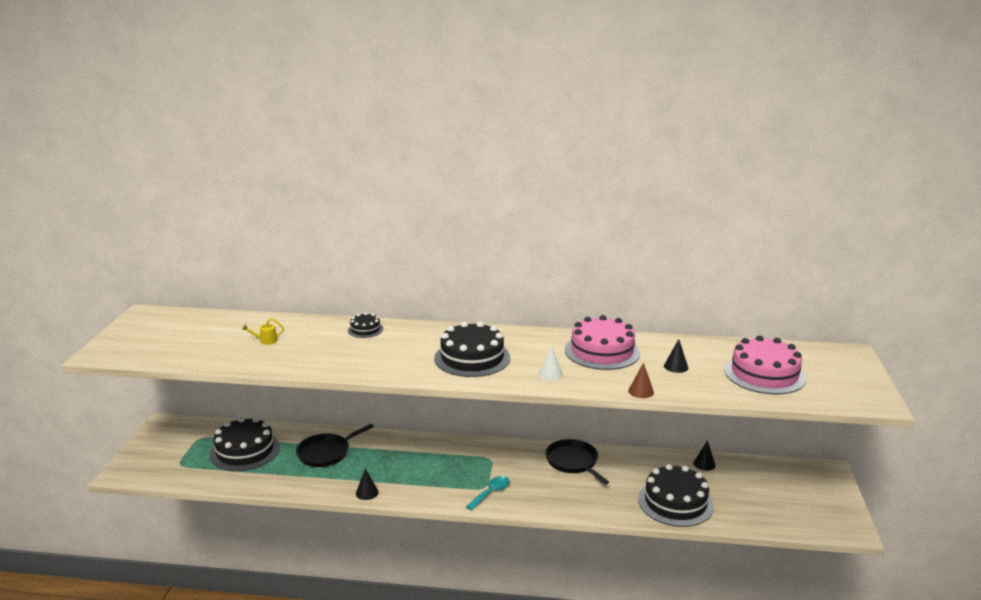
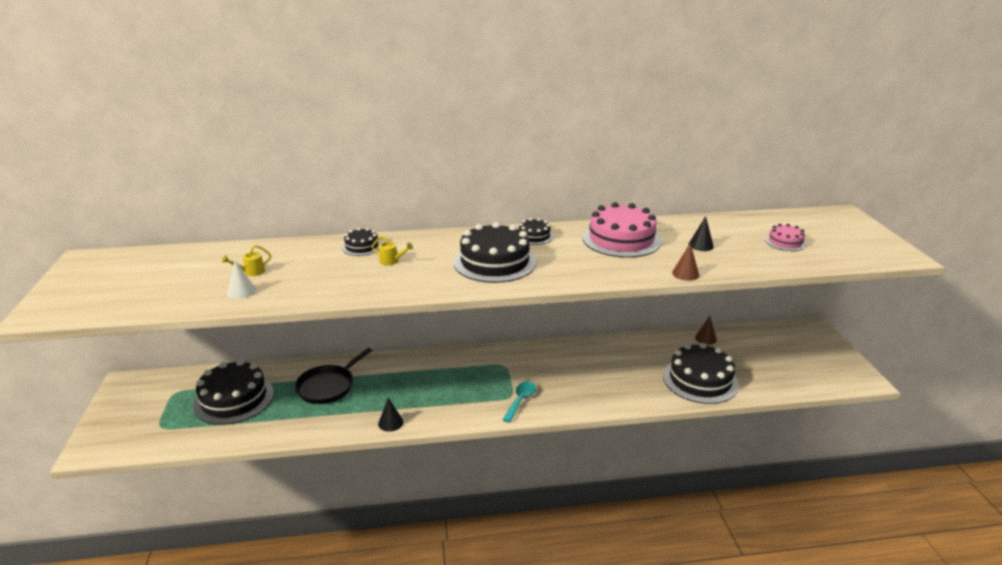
camera: 15 degrees left, 5 degrees up
white cone [538,346,563,381] -> white cone moved to [227,260,256,299]
black pan [545,439,609,485] -> none
black cone [693,440,716,471] -> brown cone [695,316,717,345]
pink cake [724,335,806,394] -> pink cake [765,224,807,251], size x0.50
none -> yellow watering can [372,235,413,266]
none -> black cake [519,218,554,245]

